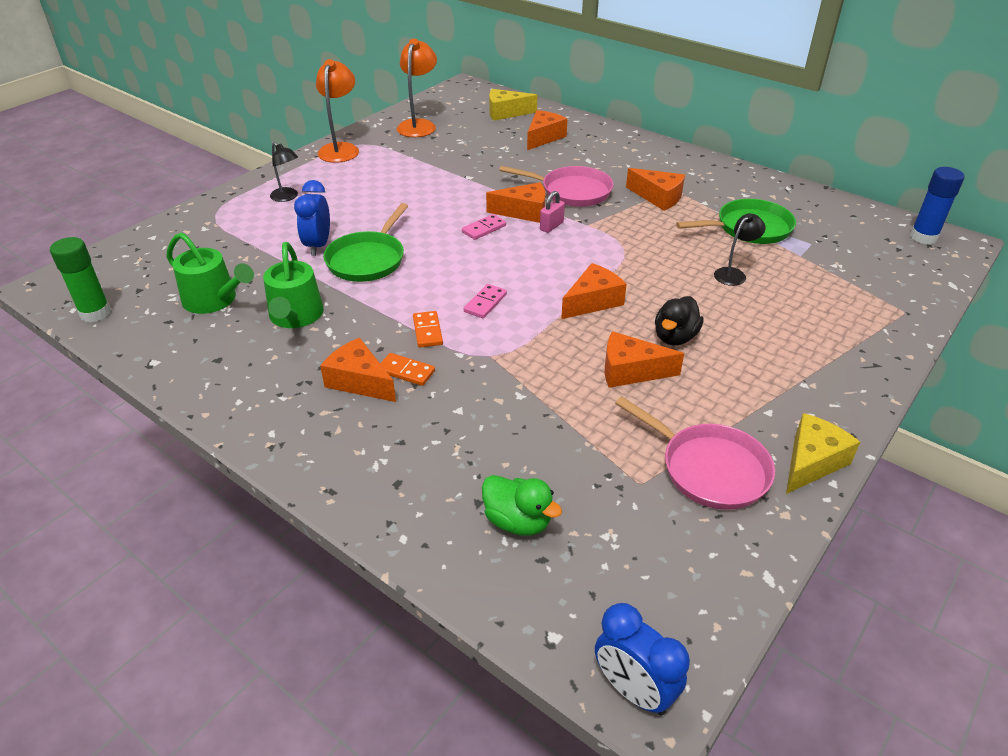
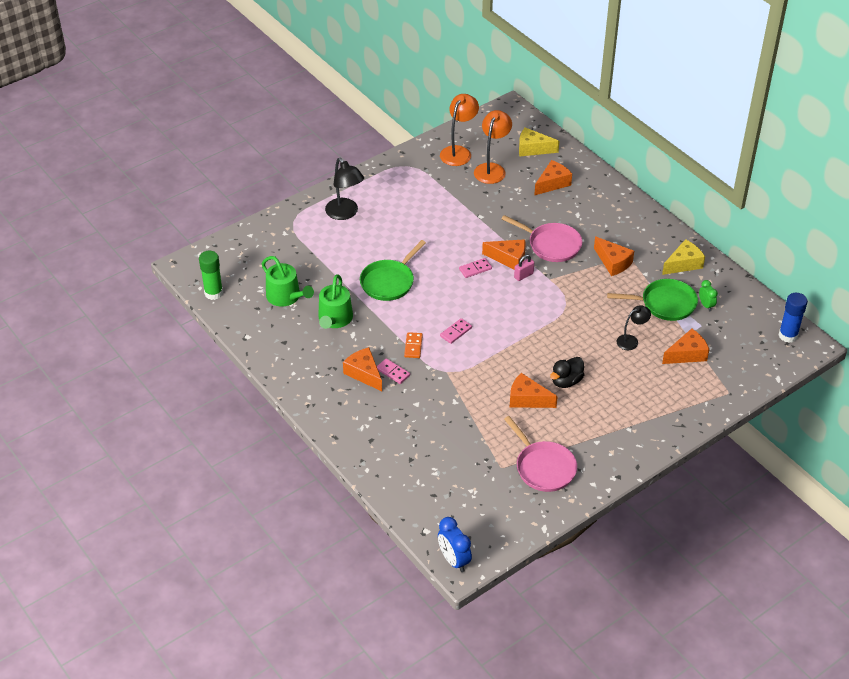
camera: 15 degrees right, 5 degrees up
black lamp [270,142,298,202] -> black lamp [325,158,364,220], size x1.64
blue clock [294,180,330,256] -> none
orange lamp [316,59,359,163] -> orange lamp moved to [474,110,512,184]
orange domino [380,353,435,386] -> pink domino [377,358,410,384]
green duck [482,475,562,535] -> none
orange cheese [561,263,627,319] -> orange cheese moved to [662,329,709,364]
yellow cheese [786,413,860,494] -> yellow cheese moved to [662,239,705,275]
none -> green clock [699,280,718,311]

